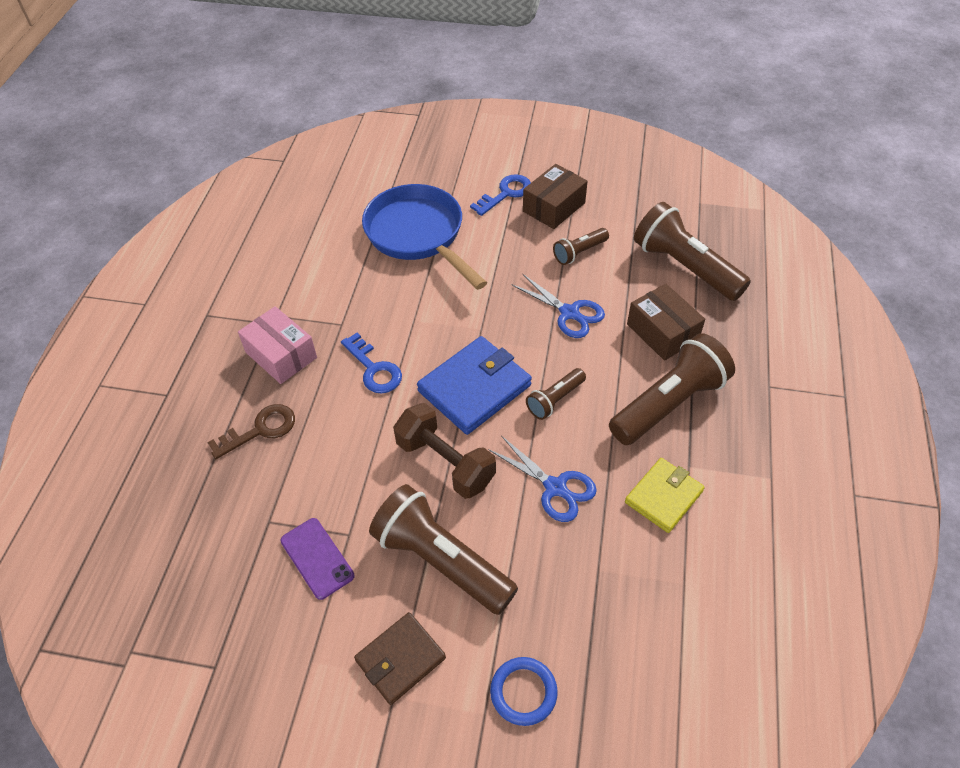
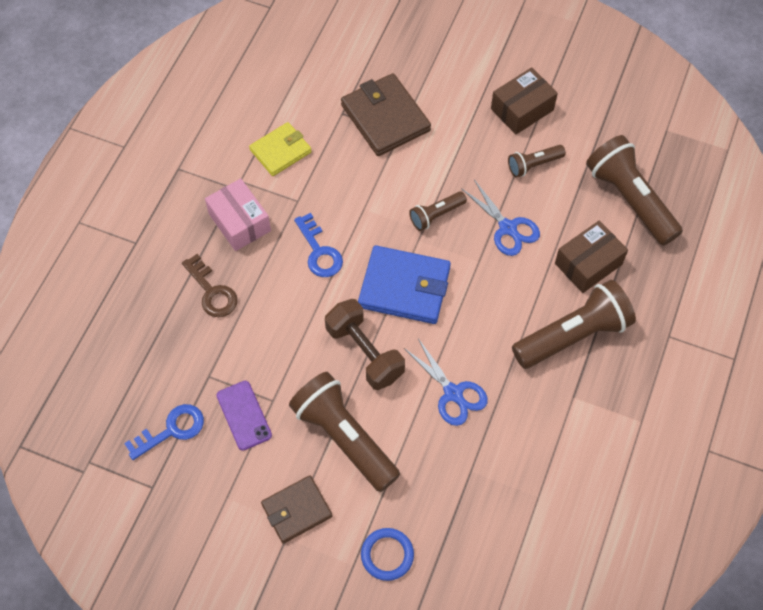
camera: 10 degrees right, 10 degrees up
brown key [207,404,295,459] -> brown key turned 75 degrees clockwise [182,254,238,317]
blue pan [362,184,487,290] -> brown wallet [341,73,431,156]
blue wallet [417,336,532,435] -> blue wallet turned 45 degrees clockwise [358,245,451,324]
blue key [470,174,531,216] -> blue key moved to [124,404,204,460]
brown flashlight [526,368,586,420] -> brown flashlight moved to [409,191,467,231]
yellow wallet [625,458,705,533] -> yellow wallet moved to [249,122,312,176]
brown box [627,284,705,361] -> brown box turned 75 degrees clockwise [555,221,628,293]

